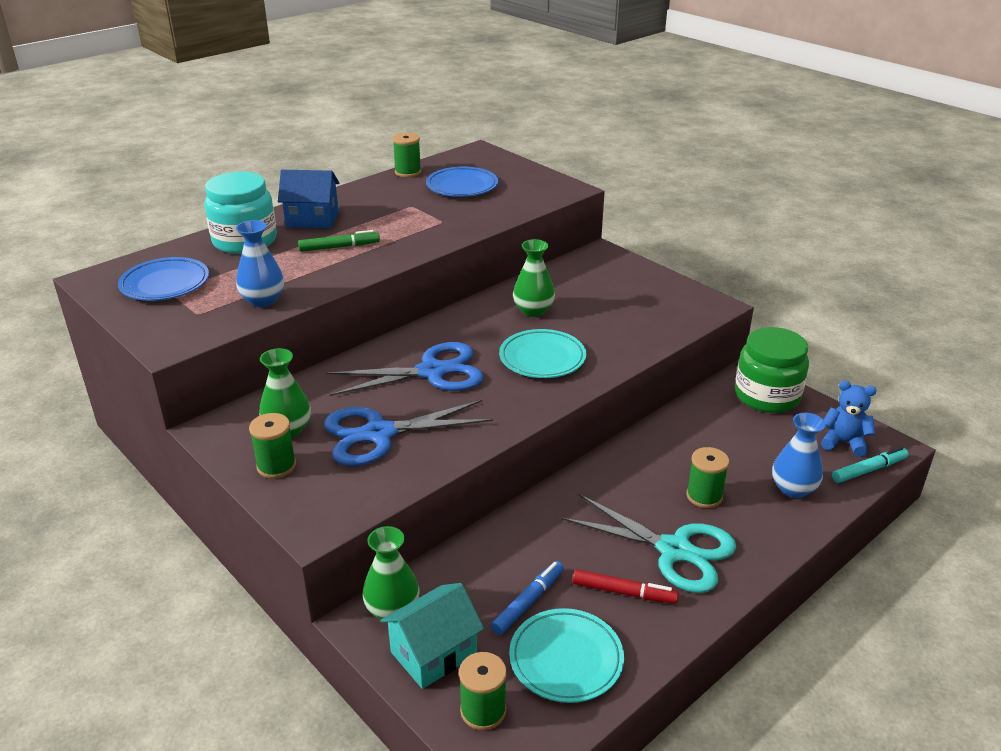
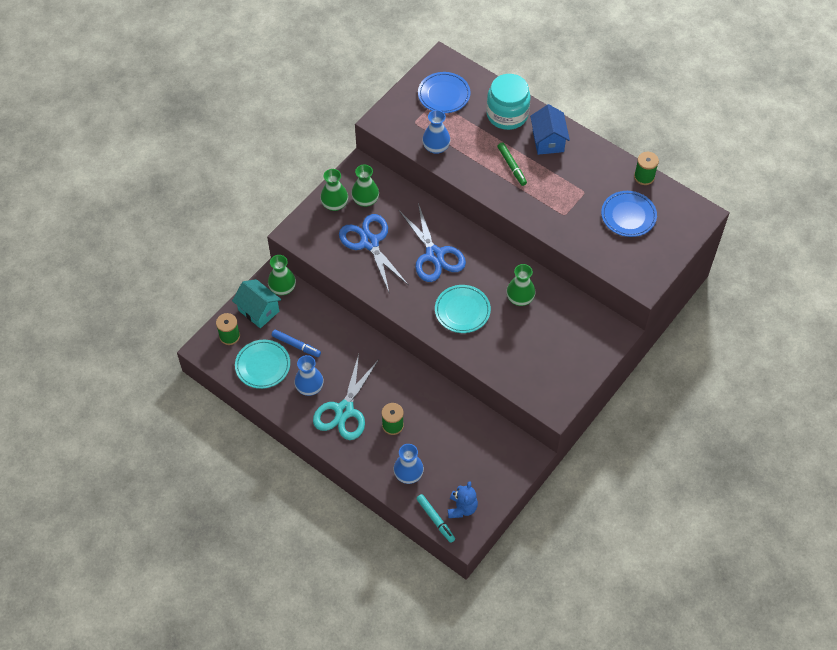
camera: 80 degrees right, 25 degrees up
green spool [249,413,296,479] -> green vase [320,169,348,211]
red marker [573,569,678,604] -> blue vase [294,355,324,396]
green jar [735,327,809,413] -> none

